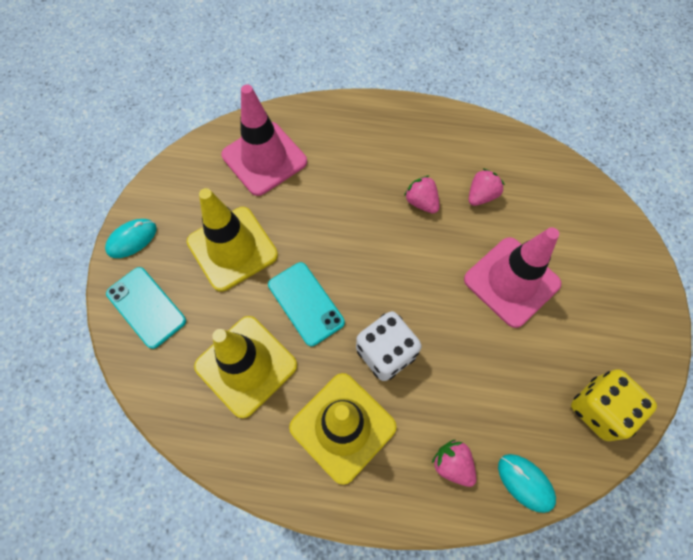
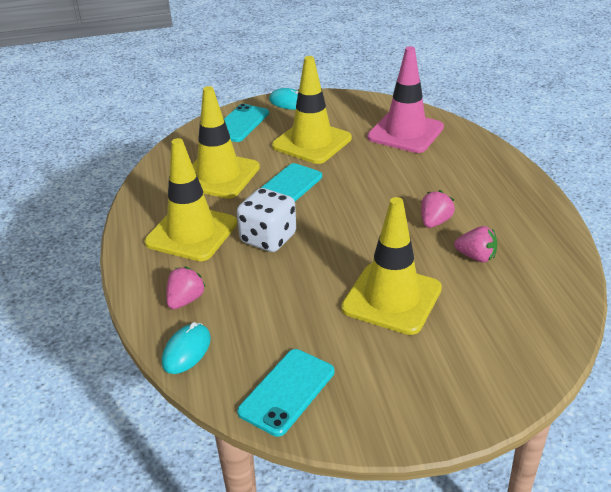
camera: 70 degrees right, 30 degrees down
pink traffic cone [464,227,561,328] -> yellow traffic cone [341,197,442,335]
yellow dice [571,369,657,441] -> turquoise phone [237,349,334,437]

